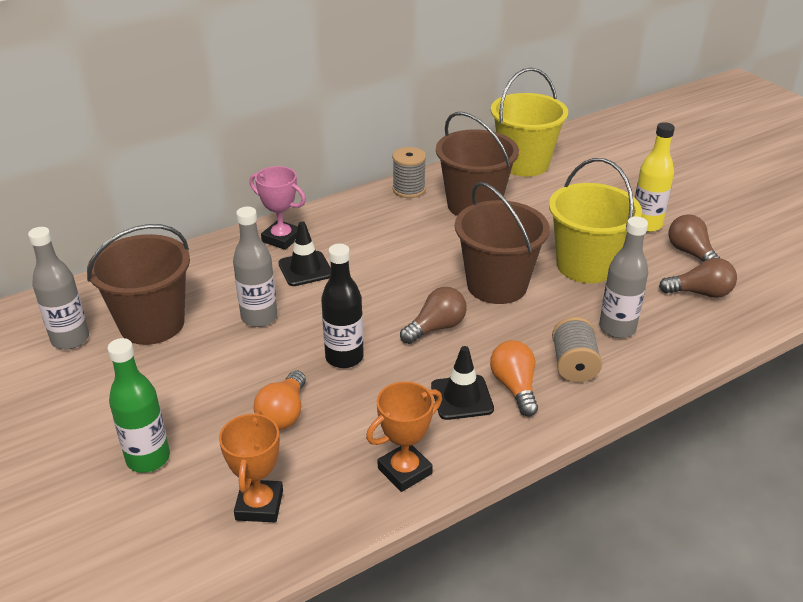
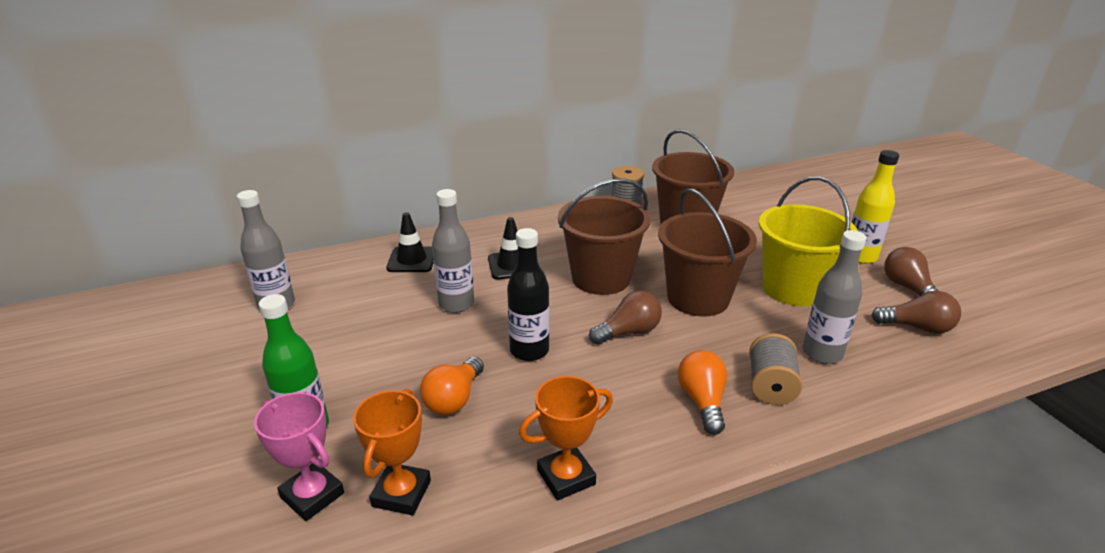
camera: 10 degrees right, 5 degrees down
brown bucket [87,224,190,345] -> brown bucket moved to [558,178,650,295]
pink trophy [249,166,306,250] -> pink trophy moved to [254,392,344,521]
black traffic cone [431,346,494,420] -> black traffic cone moved to [386,212,433,272]
yellow bucket [491,68,568,177] -> none

